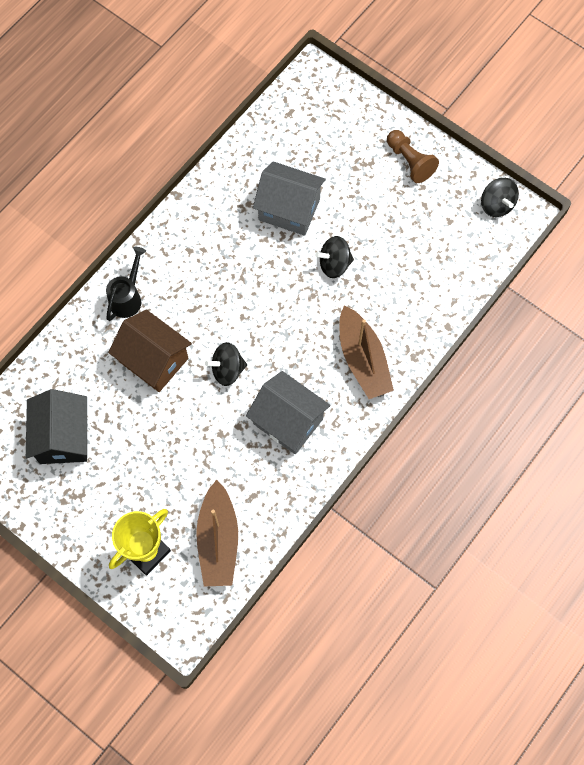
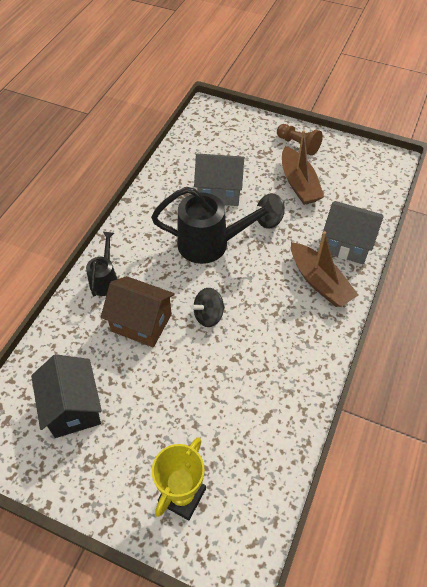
camera: 15 degrees left, 15 degrees down
brown boat [196,480,238,586] -> brown boat moved to [282,130,324,205]
grey house [246,371,330,454] -> grey house moved to [322,201,383,265]
black spinning top [481,178,519,217] -> none
none -> black watering can [151,187,282,264]

